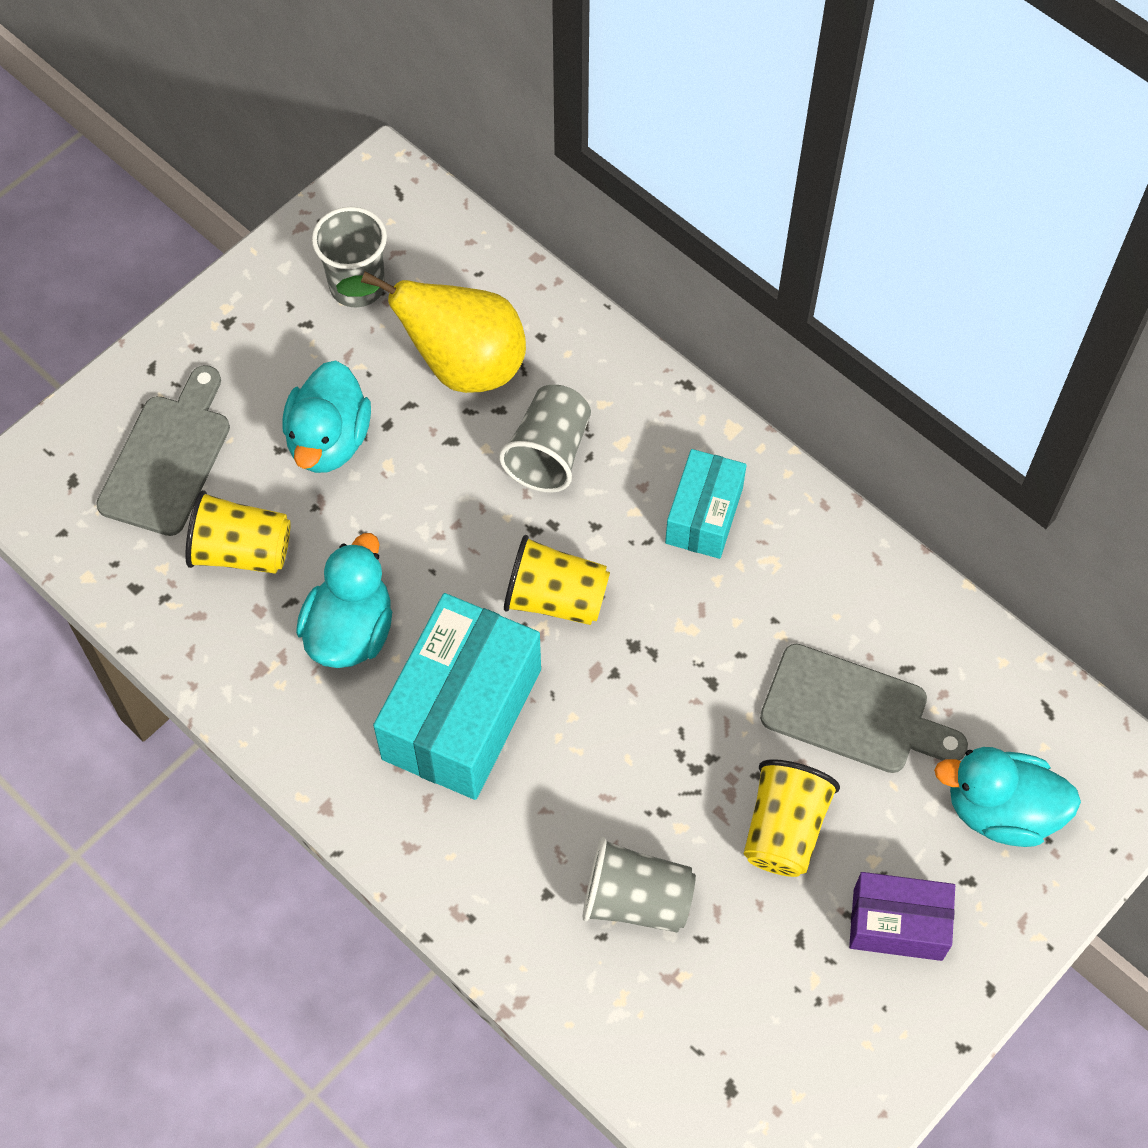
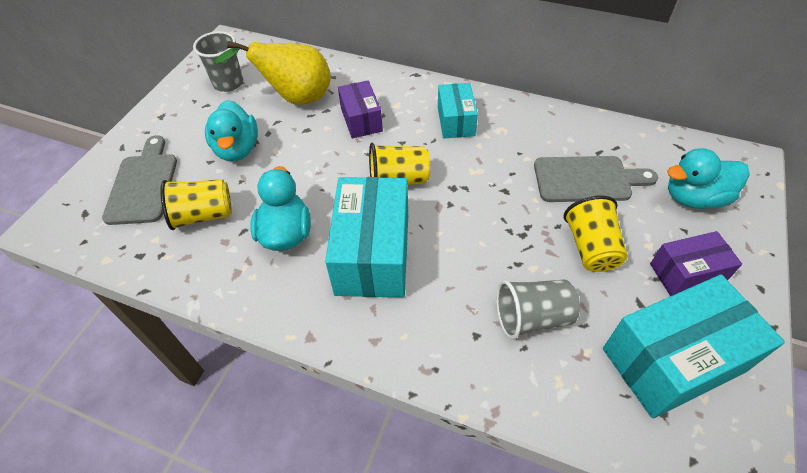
camera: 20 degrees left, 10 degrees down
grey cup [499,385,591,493] -> purple box [338,80,383,138]
none -> turquoise box [603,274,785,418]

